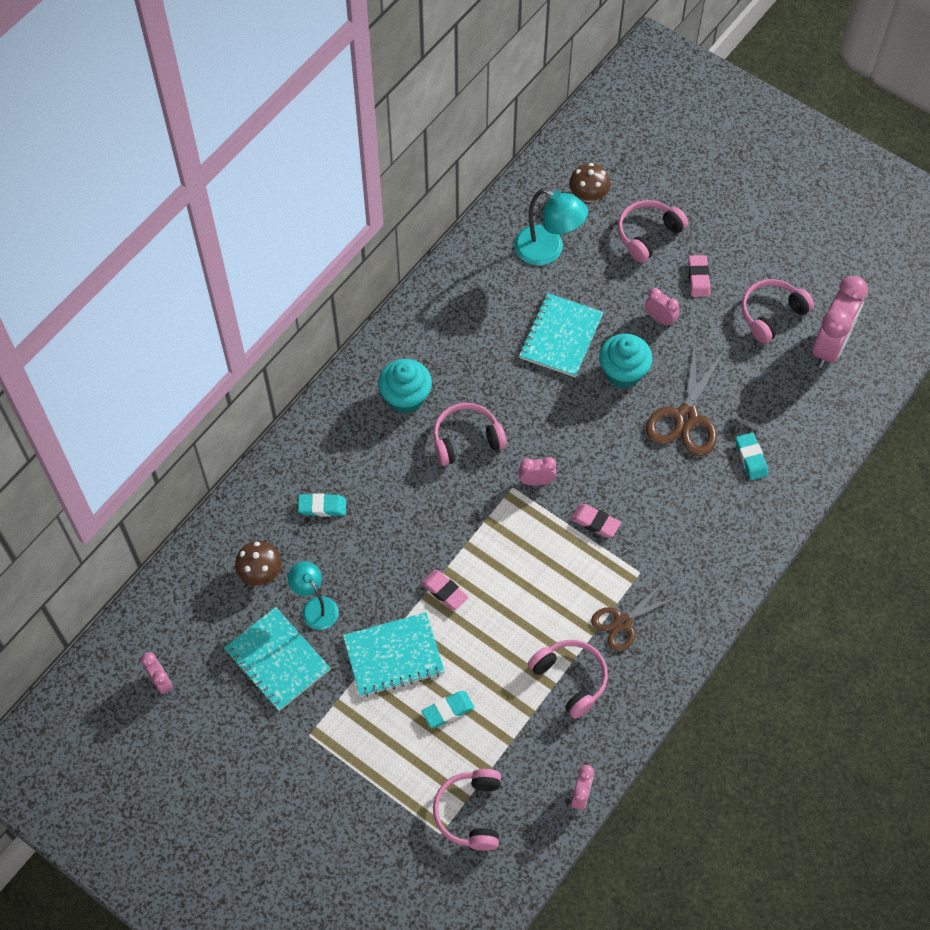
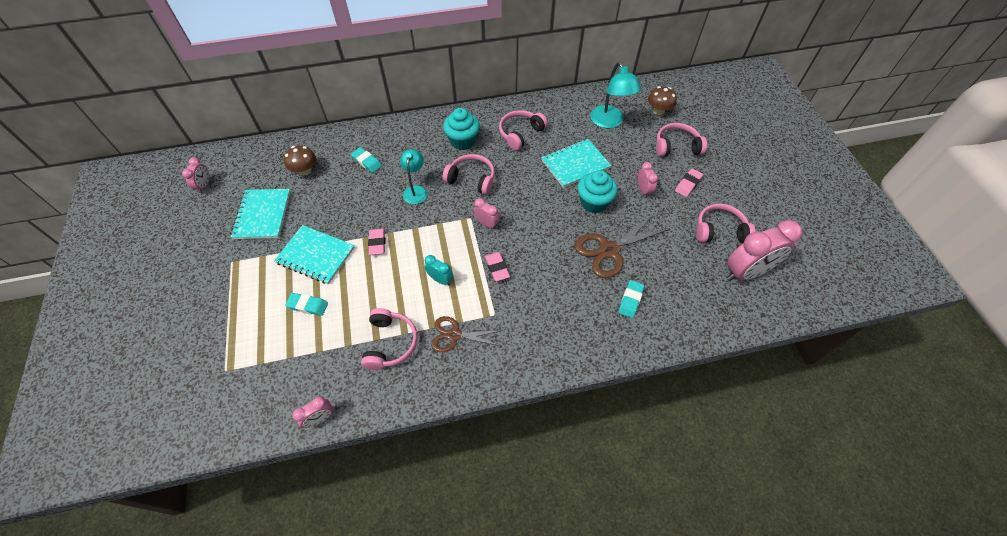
camera: 40 degrees right, 5 degrees down
turquoise lamp [288,561,339,630] -> turquoise lamp moved to [400,149,427,204]
pink headphones [433,769,501,851] -> pink headphones moved to [499,110,548,150]
none -> turquoise clock [425,255,453,286]

